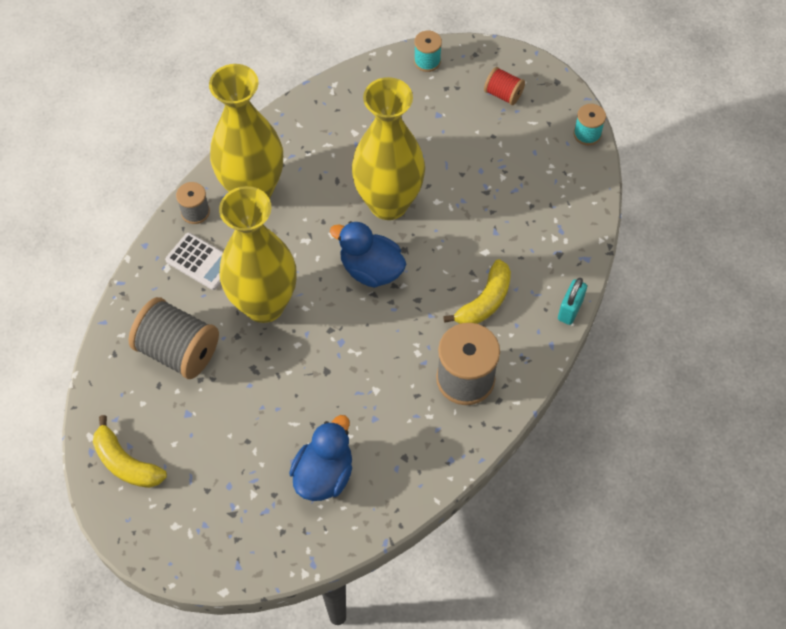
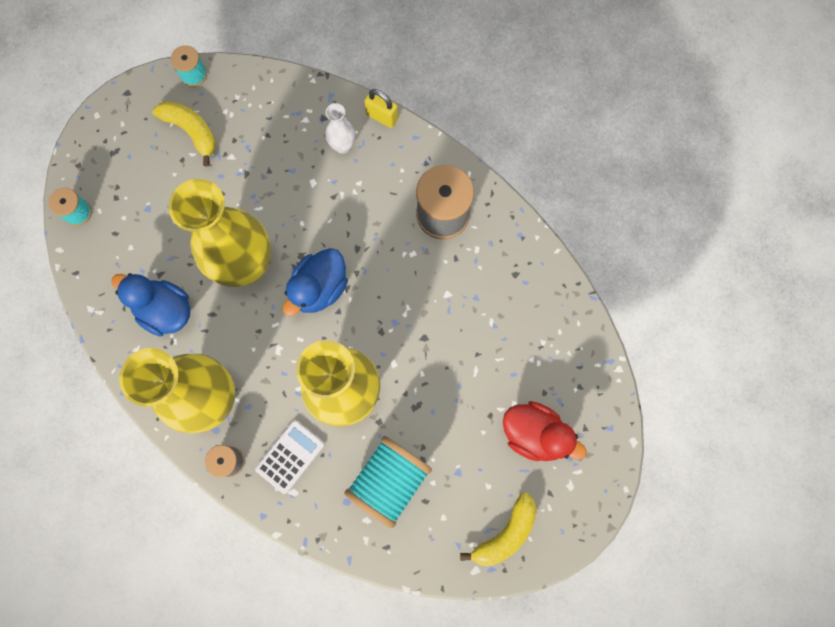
camera: 85 degrees left, 15 degrees up
grey spool [129,297,219,379] -> turquoise spool [344,436,432,528]
blue duck [289,415,352,501] -> blue duck moved to [111,273,191,337]
yellow banana [443,259,511,324] -> yellow banana moved to [152,101,216,166]
red spool [484,67,525,105] -> none
turquoise padlock [558,278,587,325] -> yellow padlock [364,89,398,128]
none -> white vase [326,103,355,154]
none -> red duck [503,401,587,461]

